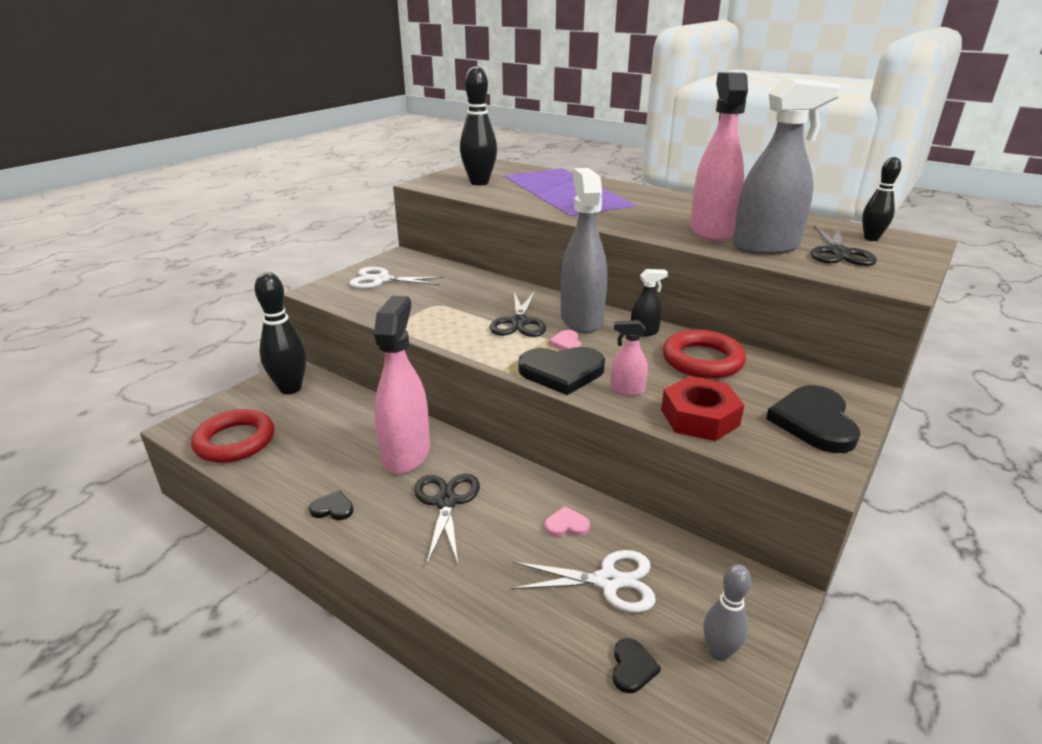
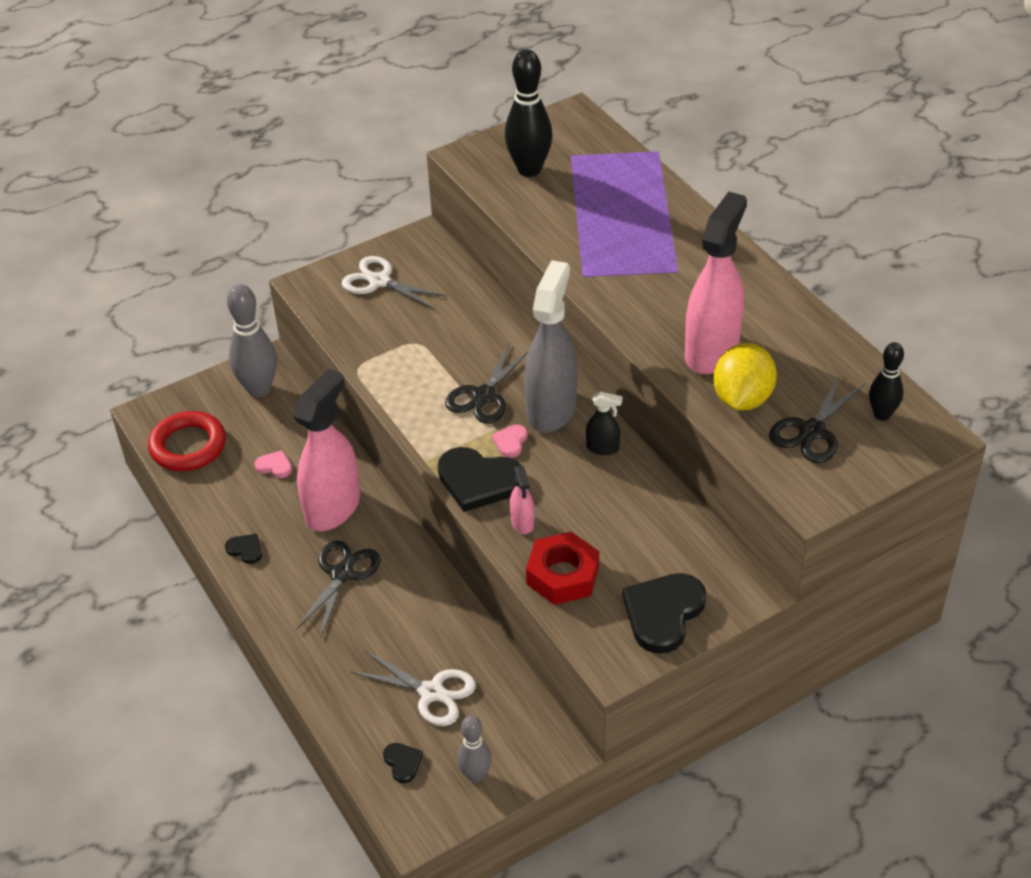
camera: 25 degrees right, 15 degrees up
black bowling pin [254,272,307,394] -> grey bowling pin [227,284,277,397]
pink heart [544,506,590,537] -> pink heart moved to [254,450,292,478]
pink spray bottle [610,320,648,396] -> pink spray bottle turned 135 degrees counterclockwise [510,466,534,534]
black heart [612,638,661,693] -> black heart turned 60 degrees counterclockwise [383,743,423,783]
red ring [663,330,746,379] -> none
grey spray bottle [733,77,841,255] -> yellow lemon [714,343,777,411]

